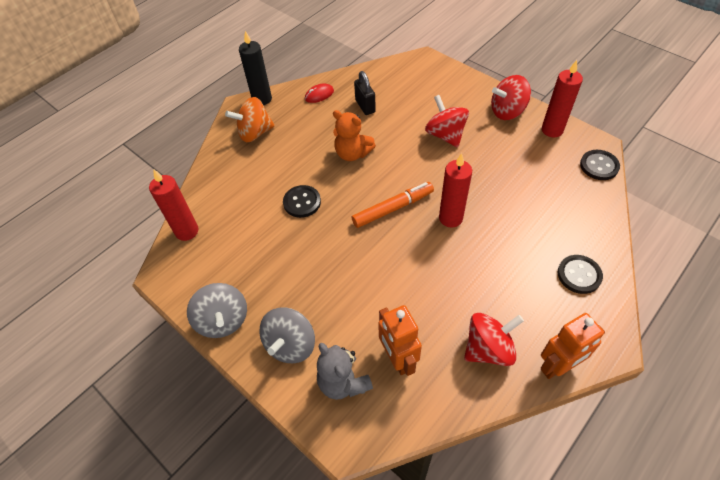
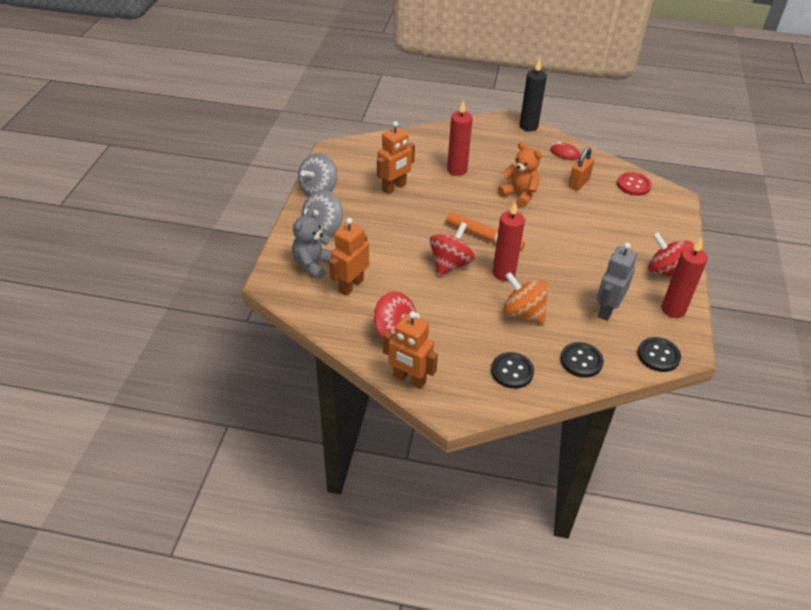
camera: 55 degrees right, 10 degrees down
red candle [149,170,199,241] -> red candle moved to [447,100,473,176]
orange spinning top [225,97,275,142] -> orange spinning top moved to [503,272,548,324]
grey spinning top [260,308,315,363] -> grey spinning top turned 45 degrees counterclockwise [302,190,343,236]
black button [283,185,321,218] -> black button moved to [560,342,604,378]
orange teddy bear [333,110,376,161] -> orange teddy bear turned 135 degrees clockwise [498,142,542,207]
black padlock [354,71,376,115] -> orange padlock [569,147,594,190]
red spinning top [425,95,469,148] -> red spinning top moved to [429,222,475,276]
none -> orange robot [377,121,415,194]
none -> grey robot [597,242,637,321]
none -> red button [617,172,652,196]

